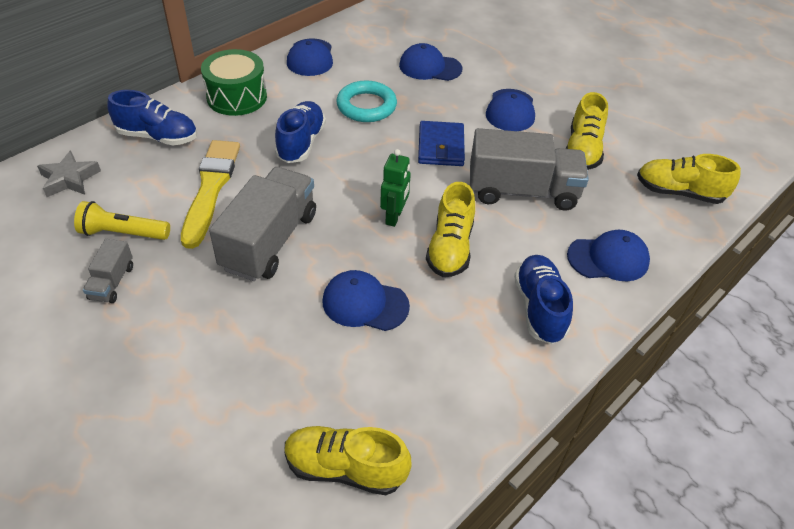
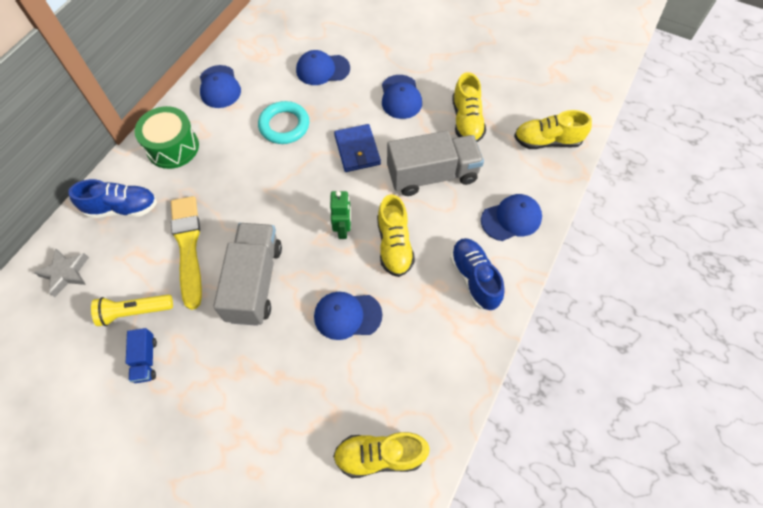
camera: 15 degrees left, 15 degrees up
grey truck [83,239,133,303] -> blue truck [126,328,157,383]
blue shoe [275,101,326,163] -> none

